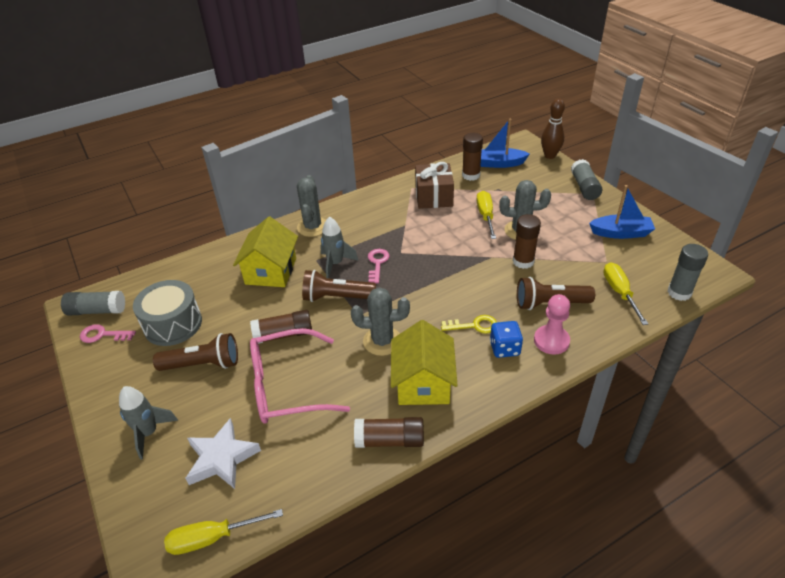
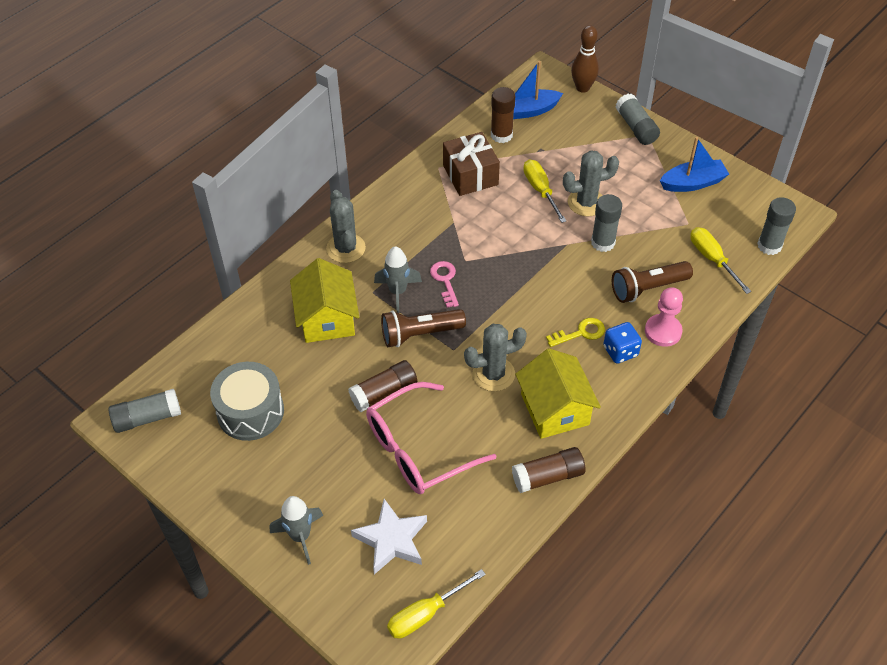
camera: 20 degrees left, 10 degrees up
pink key [80,324,136,343] -> none
brown flashlight [153,333,238,371] -> none
brown glue stick [513,214,541,269] -> grey glue stick [591,194,622,252]

